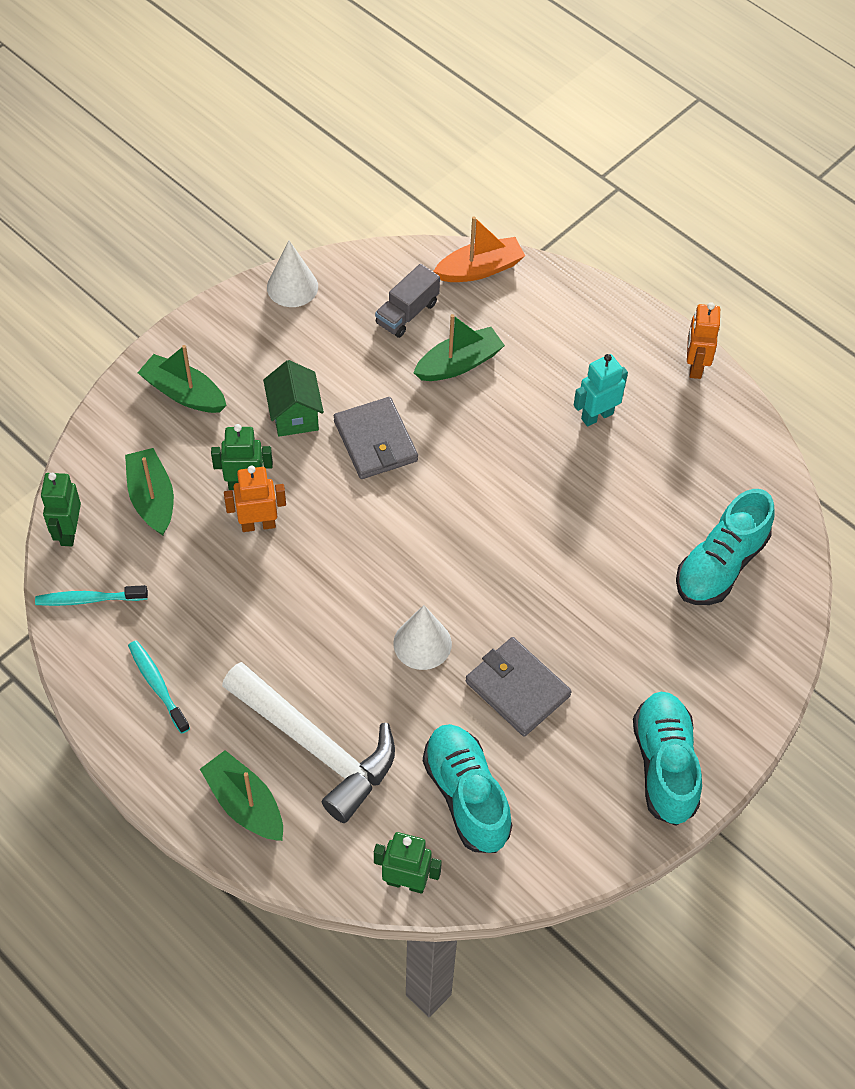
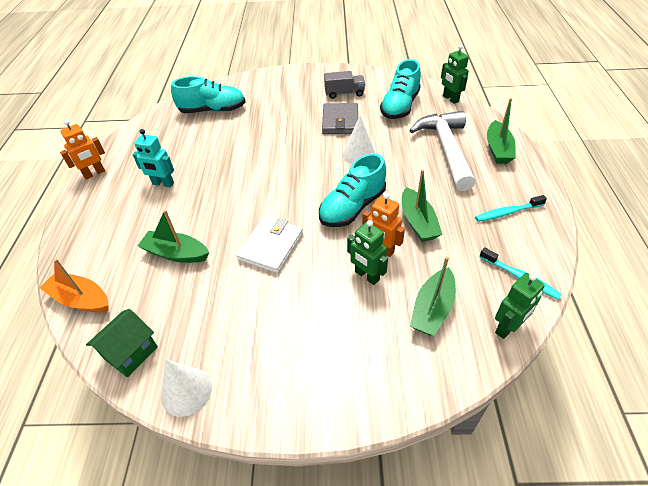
camera: 130 degrees left, 10 degrees down
turquoise toothbrush [128,640,190,734] -> turquoise toothbrush turned 60 degrees clockwise [475,195,547,222]
green boat [138,345,227,413] -> green boat moved to [402,169,442,242]
green house [263,360,324,437] -> green house moved to [86,309,158,377]
grey wallet [334,397,418,479] -> white wallet [236,216,303,274]
grey truck [375,264,440,338] -> grey truck moved to [324,71,365,99]
turquoise shoe [633,692,702,826] -> turquoise shoe moved to [319,153,386,227]

